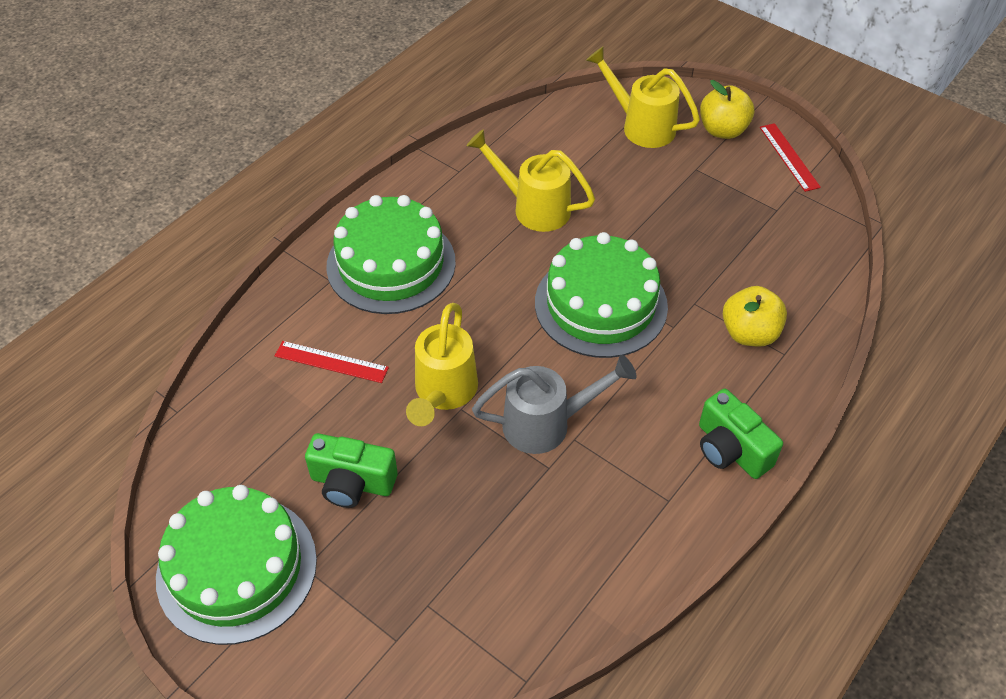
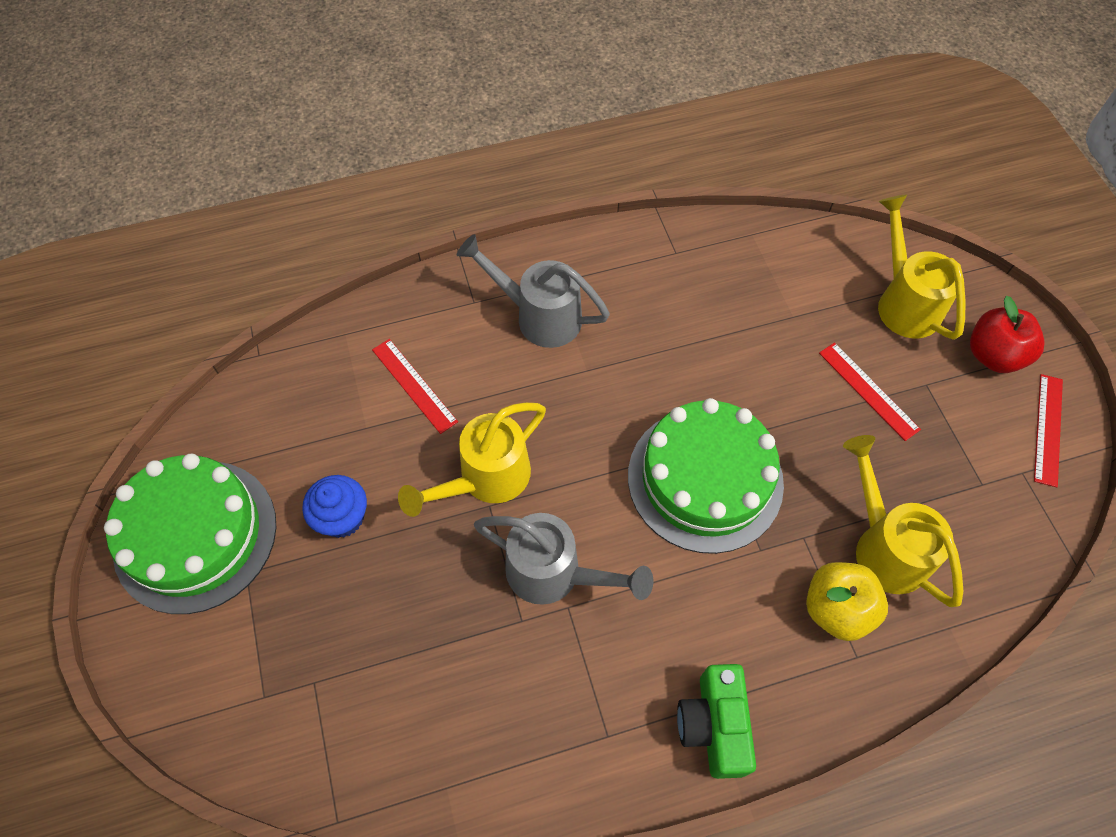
camera: 35 degrees right, 10 degrees up
green camera [305,433,398,508] -> blue cupcake [302,475,367,538]
green cake [326,195,456,314] -> grey watering can [457,234,610,348]
yellow watering can [467,129,595,232] -> yellow watering can moved to [843,435,963,607]
yellow apple [700,80,754,139] -> red apple [970,296,1045,373]
none -> red ruler [819,342,921,441]

